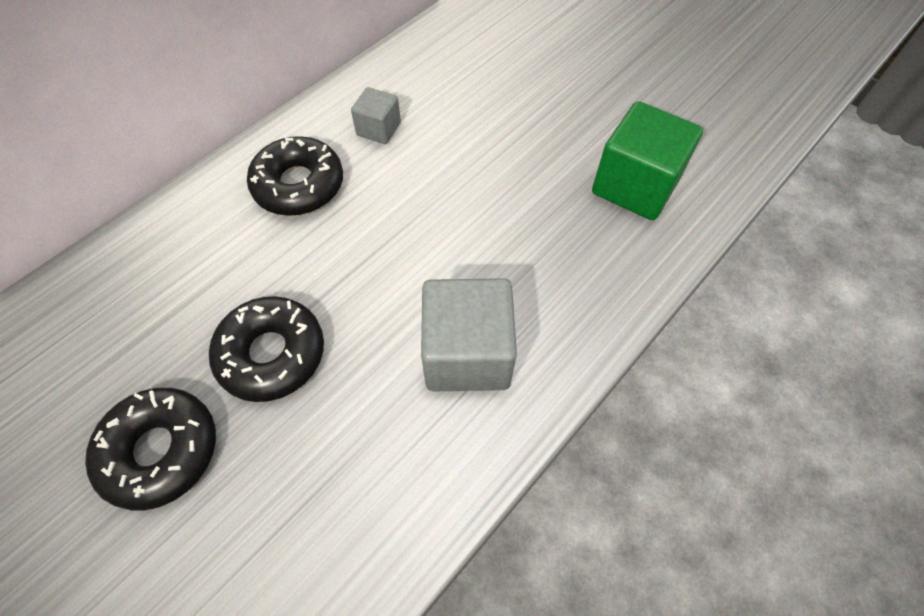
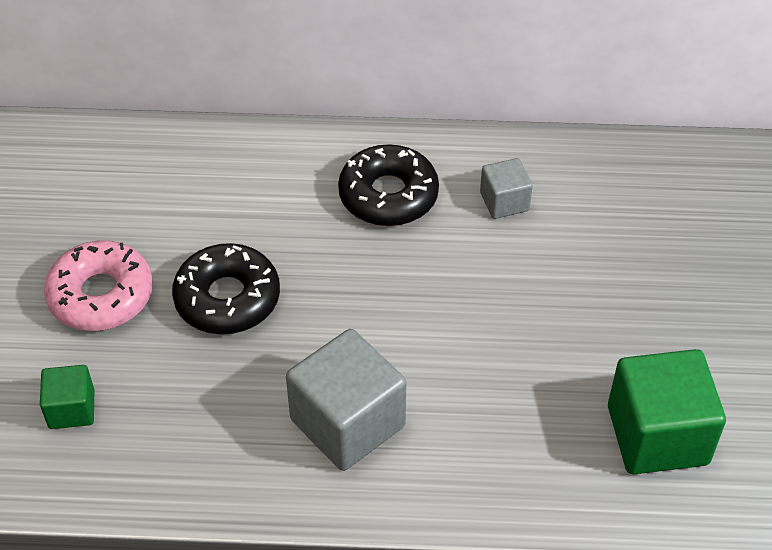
camera: 50 degrees right, 10 degrees down
black donut [85,388,216,510] -> pink donut [44,240,153,331]
none -> green cube [40,365,94,429]

